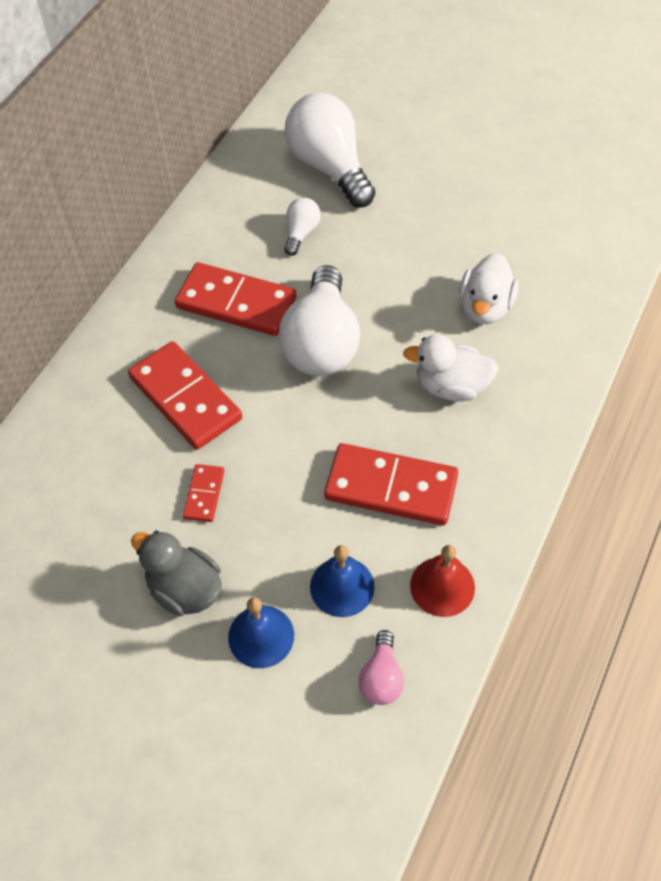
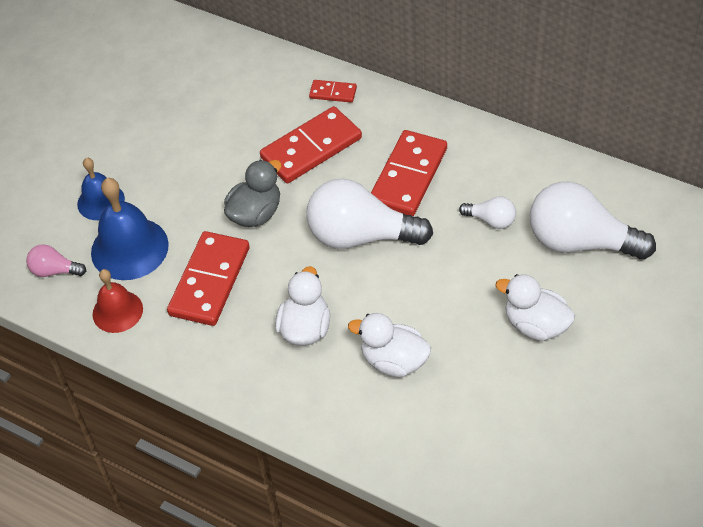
camera: 95 degrees right, 5 degrees down
grey duck [131,531,222,616] -> grey duck moved to [224,160,282,227]
red domino [183,464,224,522] -> red domino moved to [309,80,357,103]
white light bulb [285,93,375,207] -> white light bulb turned 135 degrees counterclockwise [530,181,656,260]
blue bell [310,545,375,617] -> blue bell [91,178,169,280], size x1.59
none -> white duck [495,274,575,341]

